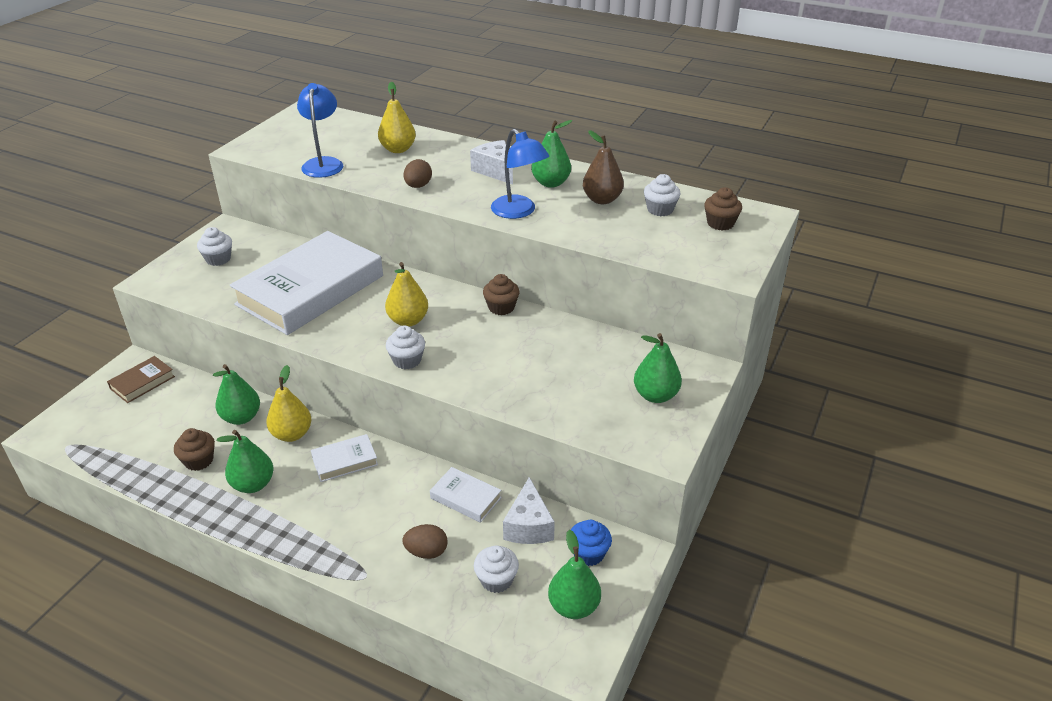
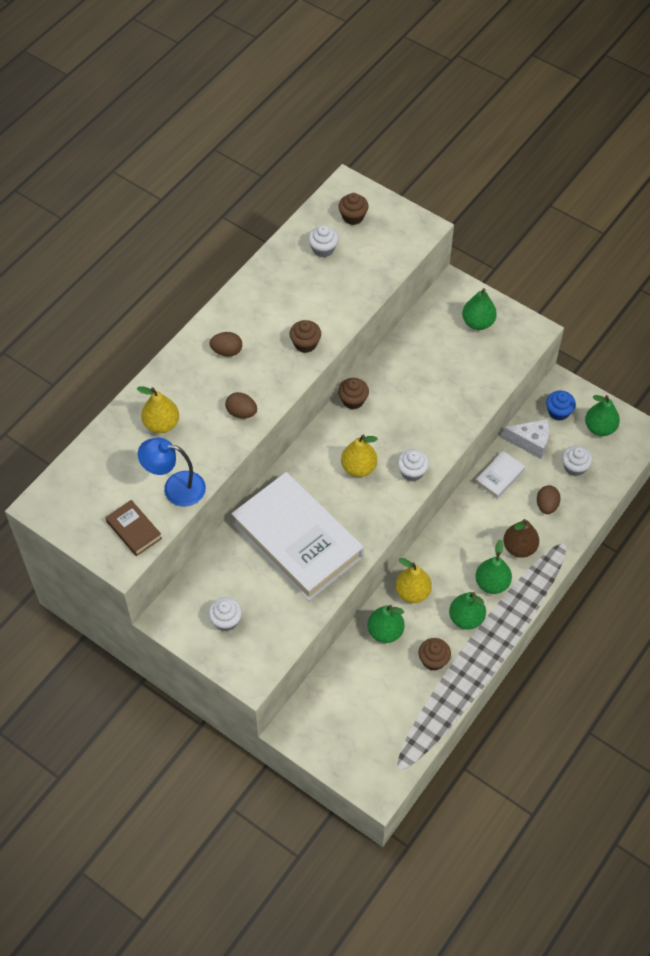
camera: 80 degrees left, 20 degrees up
brown book [107,356,175,403] -> brown book moved to [106,500,162,556]
white book [311,434,378,482] -> none
white cheese [470,140,513,185] -> brown egg [209,332,242,357]
blue lamp [491,129,549,219] -> brown cupcake [290,320,321,353]
green pear [531,120,572,188] -> green pear moved to [475,539,512,594]
brown pear [583,130,624,204] -> brown pear moved to [503,519,539,558]

